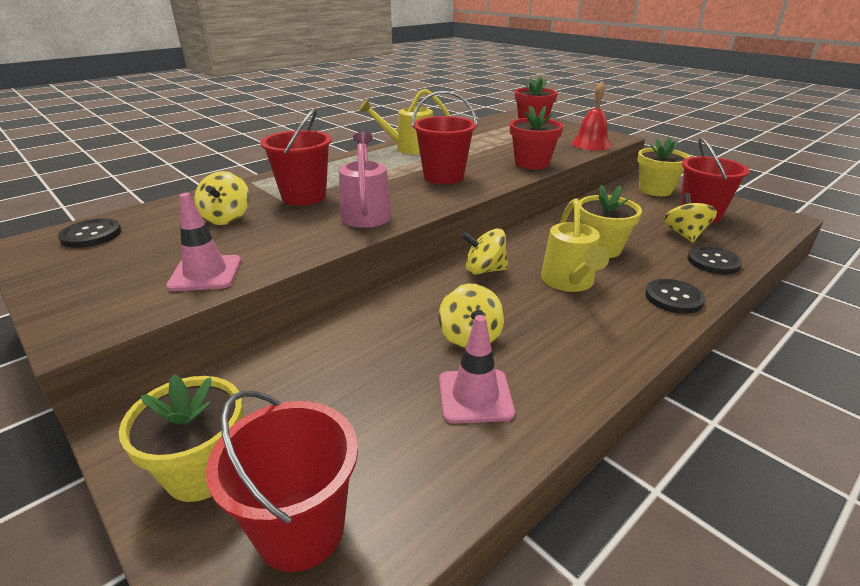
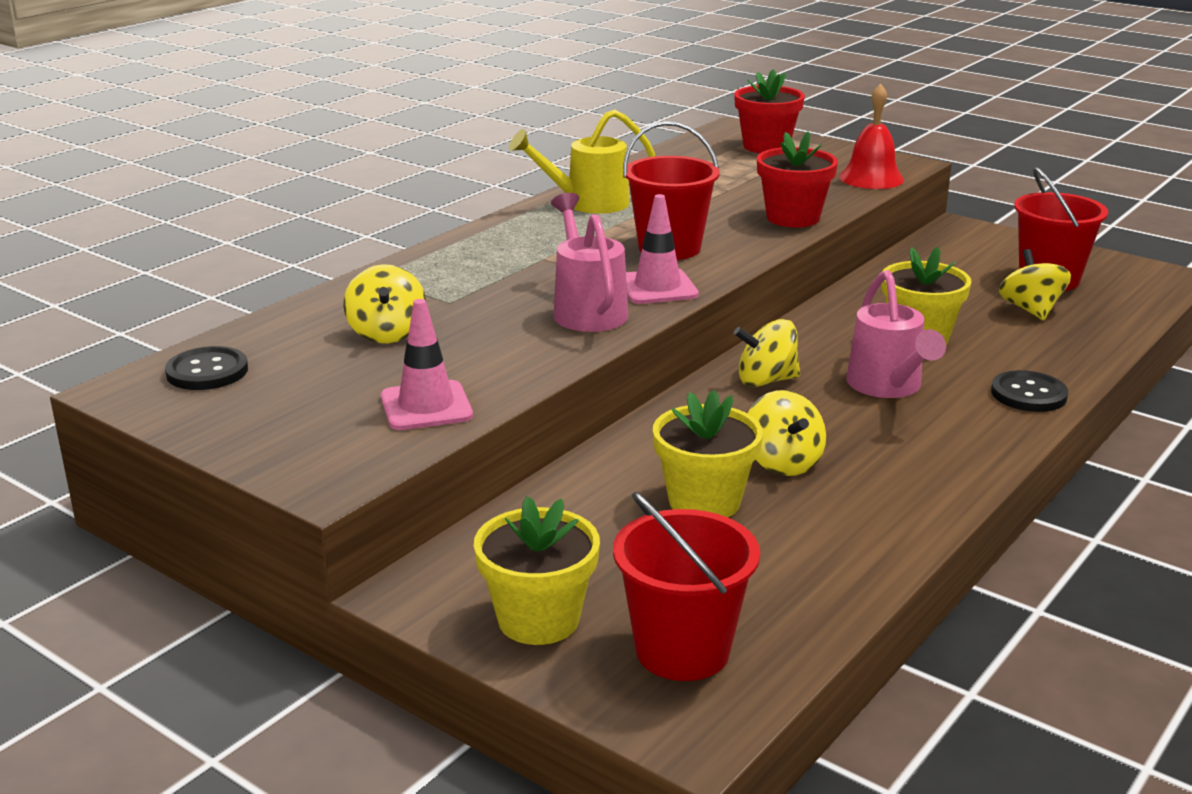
camera: 10 degrees left, 5 degrees down
red bucket [260,108,332,205] -> none
pink traffic cone [439,315,515,424] -> pink traffic cone moved to [626,194,699,304]
yellow watering can [541,198,609,292] -> pink watering can [846,270,946,398]
yellow flower pot [637,137,690,196] -> yellow flower pot moved to [653,390,763,517]
black button [687,246,742,275] -> none

